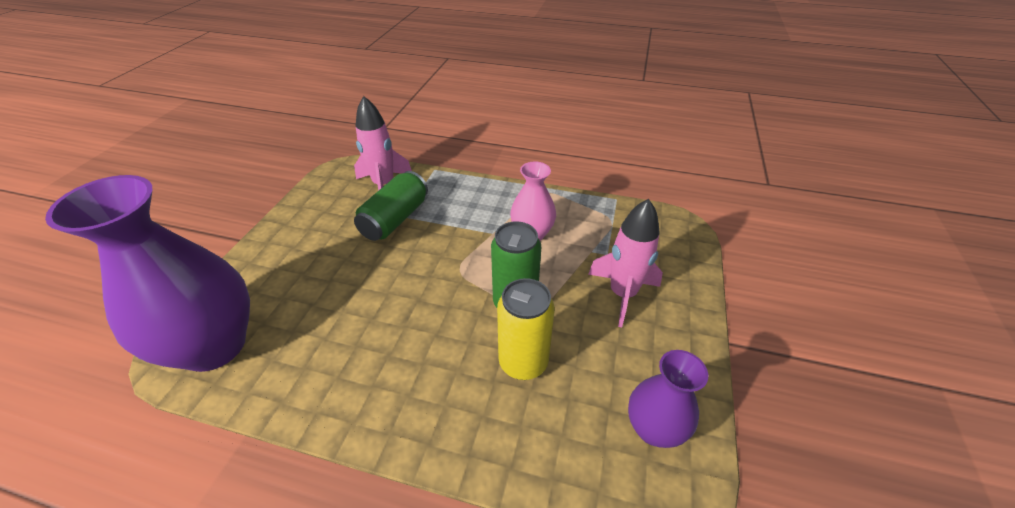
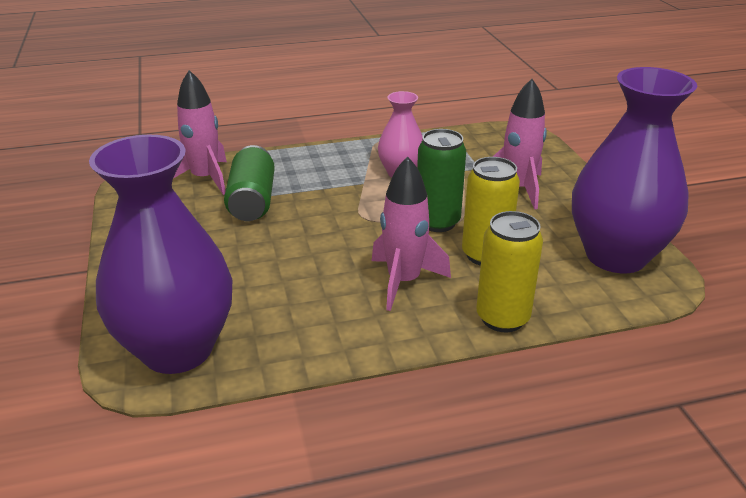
camera: 30 degrees left, 10 degrees down
purple vase [628,350,708,448] -> purple vase [572,67,697,273], size x1.90
none -> pink rocket [372,157,451,311]
none -> yellow can [476,211,543,332]

